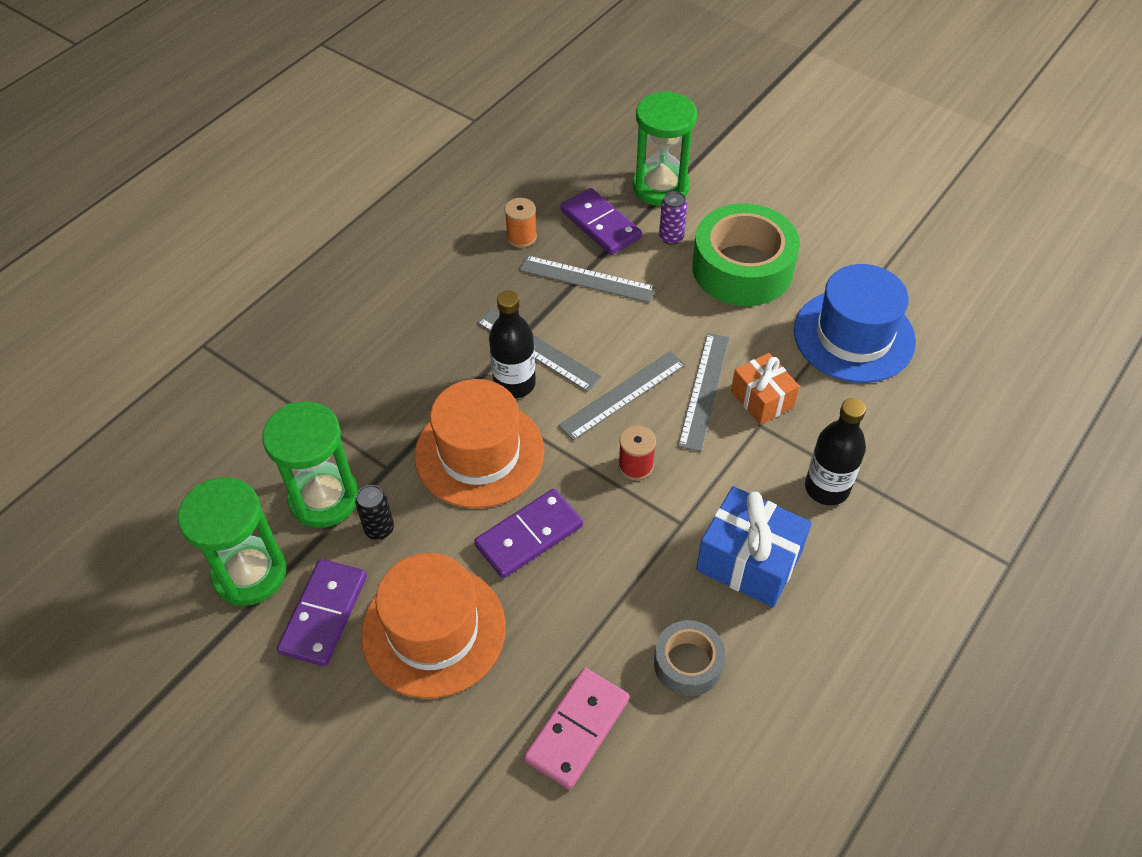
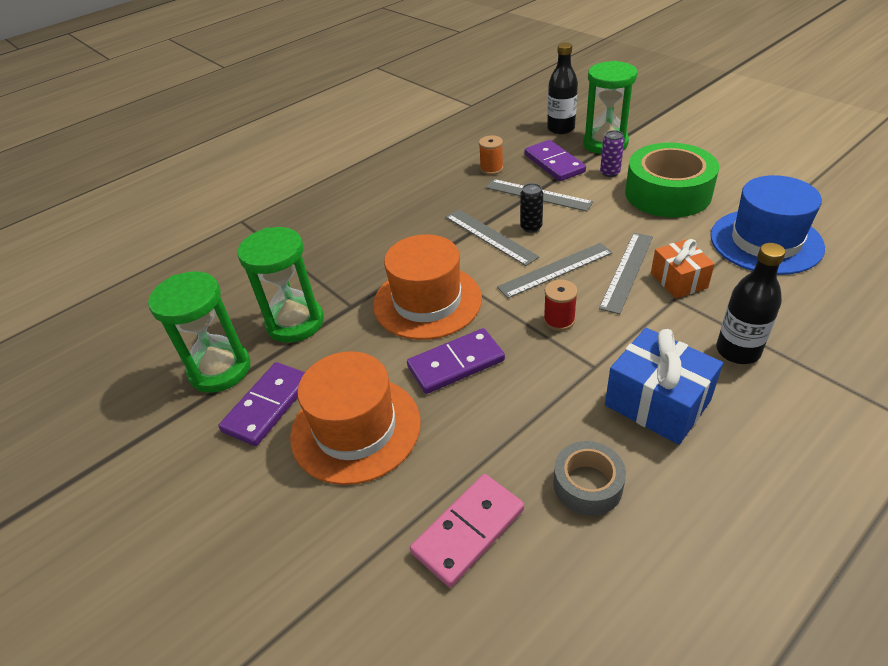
camera: 15 degrees right, 10 degrees down
black can [355,485,394,540] -> black can moved to [520,183,543,233]
black bottle [489,291,536,398] -> black bottle moved to [547,42,578,134]

